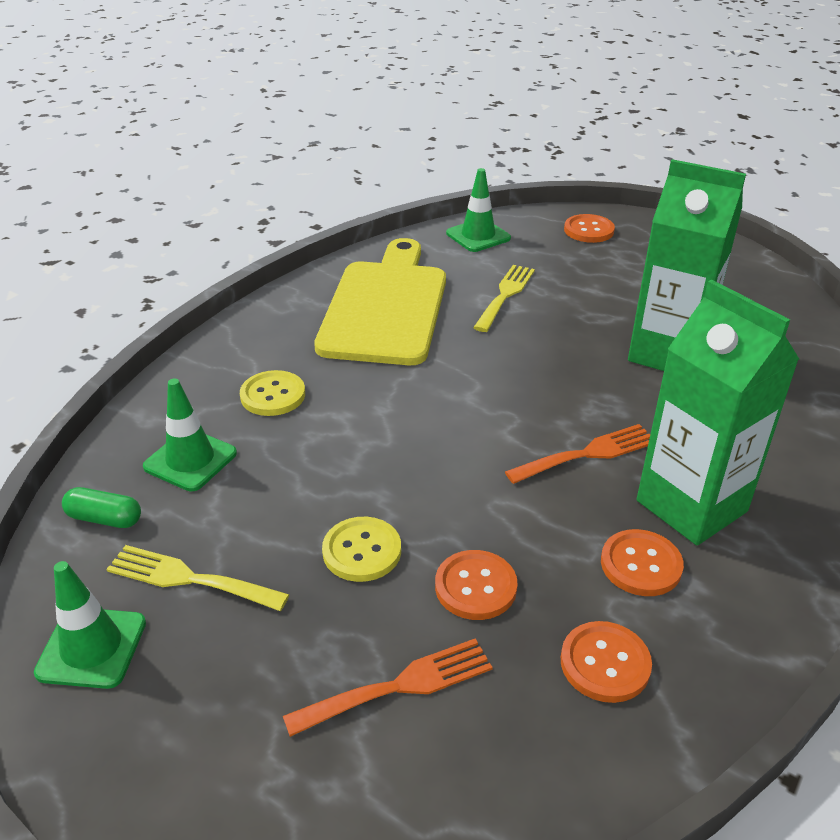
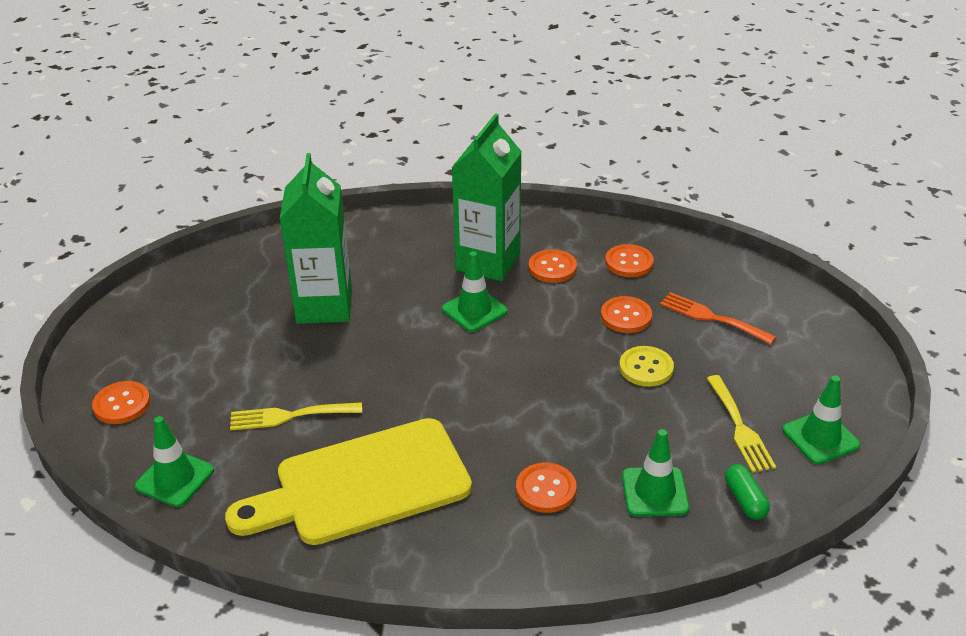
camera: 120 degrees left, 0 degrees up
yellow button [240,370,305,416] -> orange button [516,463,577,513]
orange fork [505,424,650,484] -> green traffic cone [442,251,508,332]

